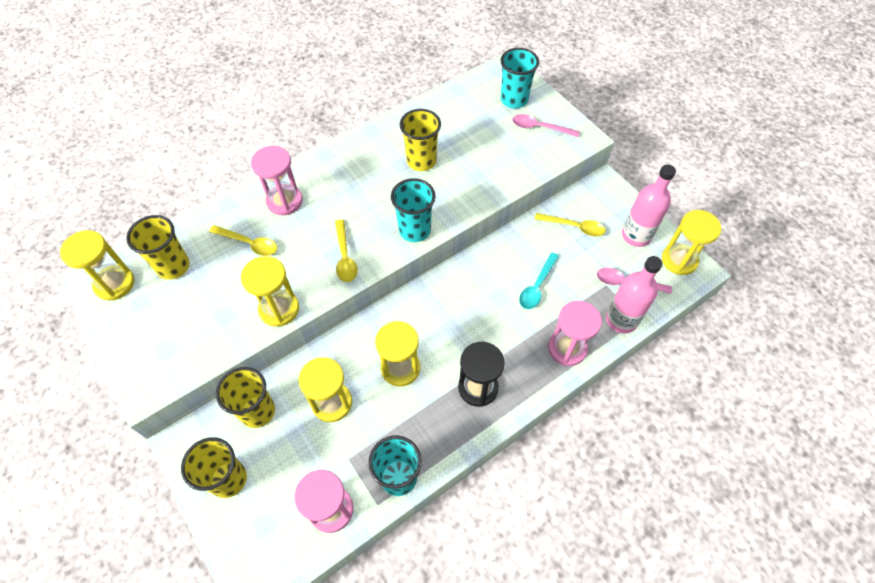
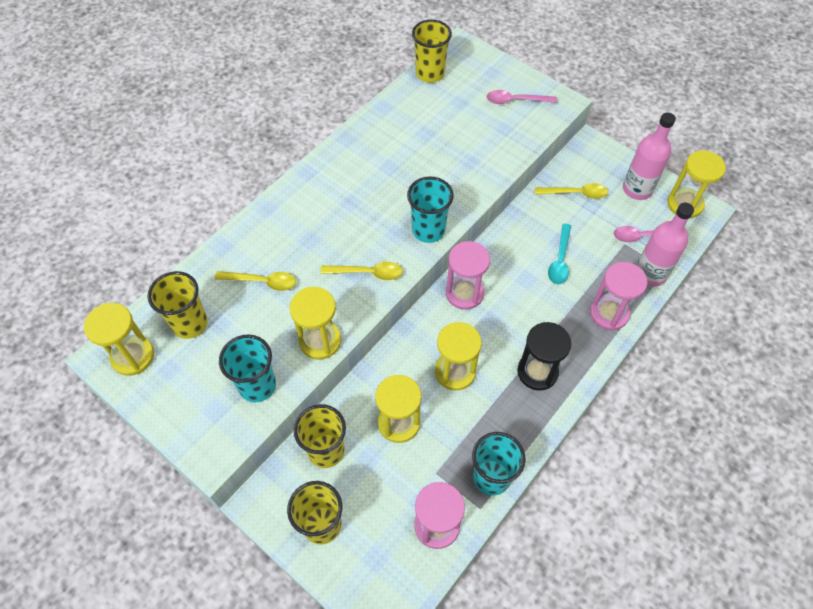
camera: 15 degrees left, 0 degrees up
pink hourglass [251,146,303,215] -> pink hourglass moved to [446,241,490,310]
yellow spoon [335,220,358,282] -> yellow spoon turned 60 degrees counterclockwise [321,262,403,280]
yellow cup [400,109,441,171] -> yellow cup moved to [412,20,452,83]
turquoise cup [500,48,539,109] -> turquoise cup moved to [219,335,276,402]

